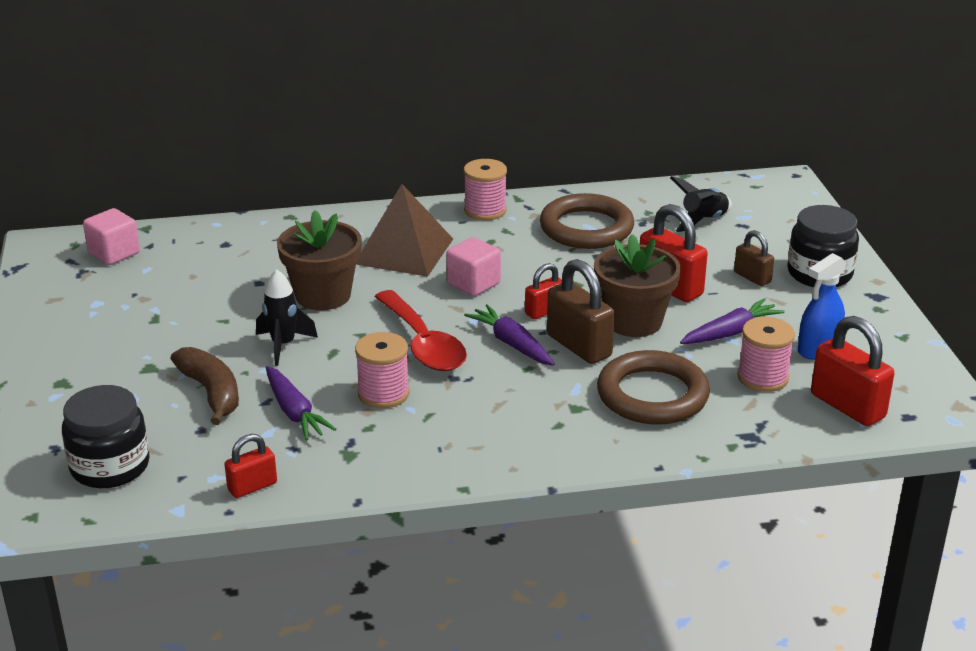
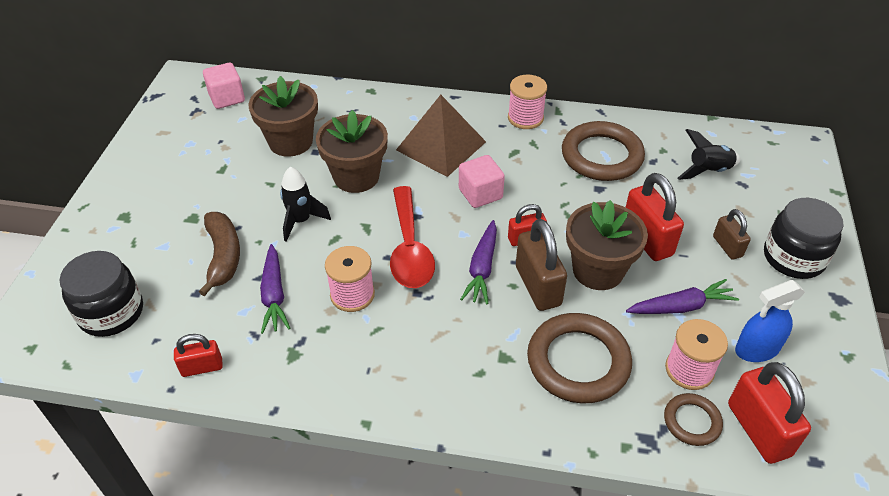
camera: 20 degrees right, 15 degrees up
purple carrot [464,304,555,366] -> purple carrot turned 150 degrees counterclockwise [460,220,497,304]
none -> brown flower pot [248,76,318,157]
none -> brown ring [664,393,723,446]

